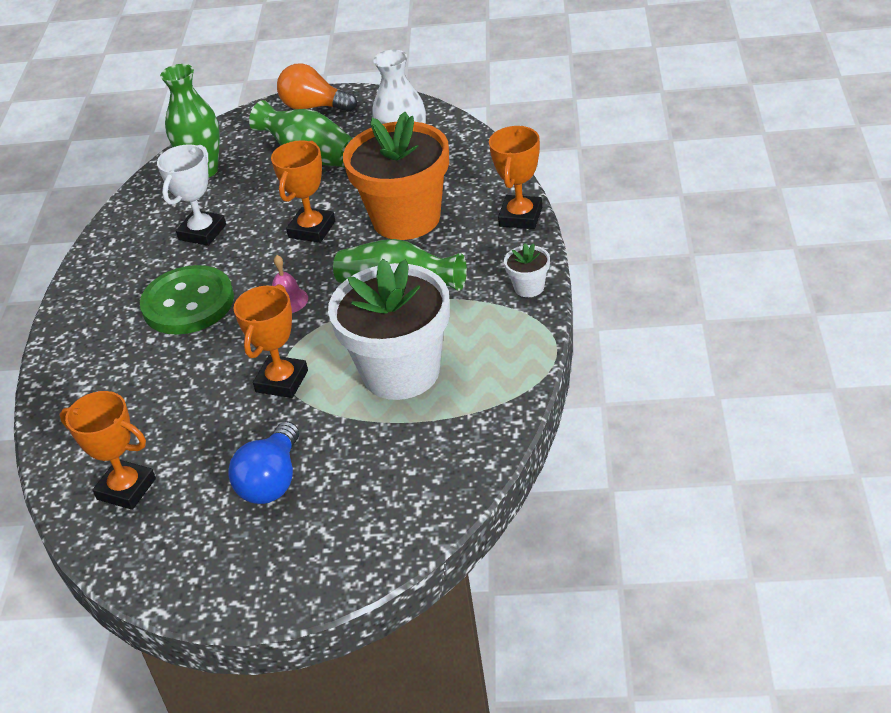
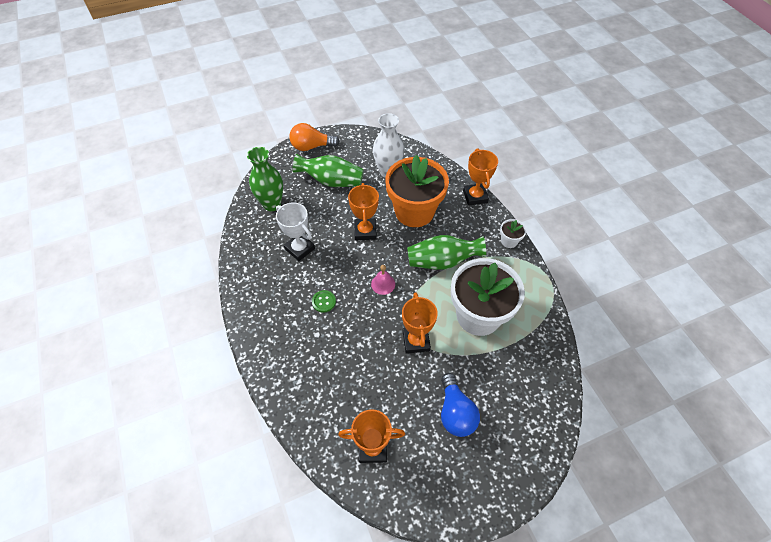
camera: 30 degrees left, 15 degrees up
green button [140,265,234,335] -> green button [312,290,336,313], size x0.42
white trophy [157,144,226,246] -> white trophy turned 45 degrees counterclockwise [276,202,315,261]

